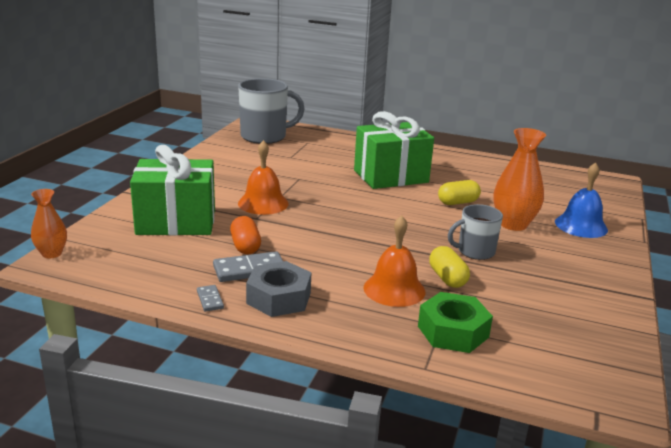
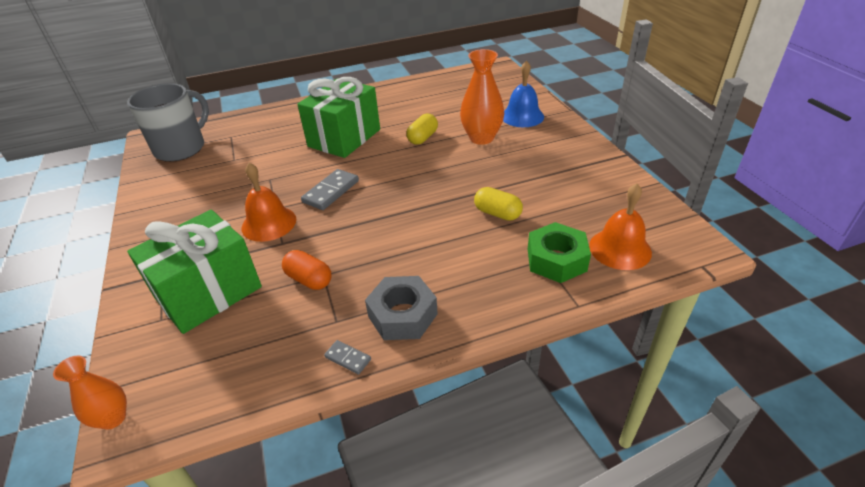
camera: 35 degrees left, 15 degrees up
grey domino [213,251,283,282] -> grey domino moved to [301,169,359,210]
orange bell [364,216,425,307] -> orange bell moved to [589,184,652,270]
grey mug [448,204,503,260] -> none

